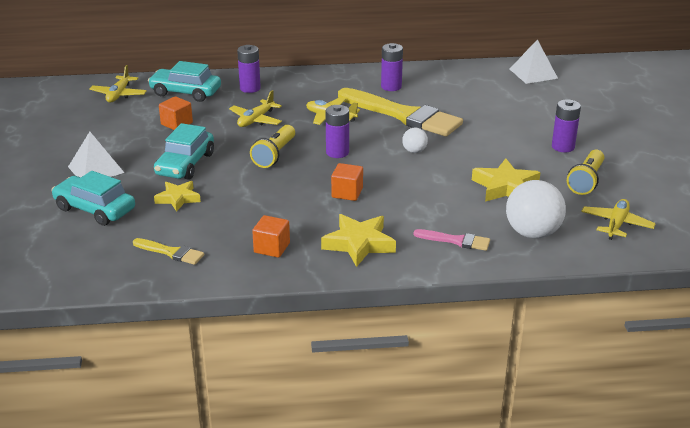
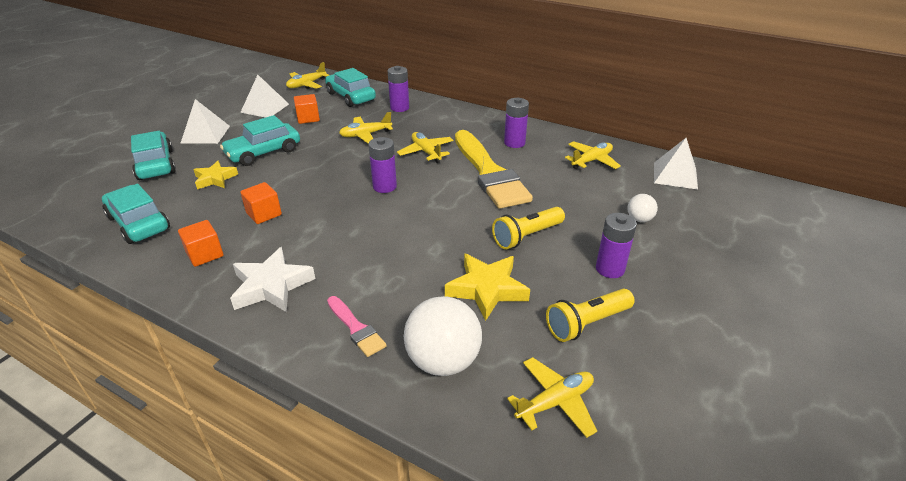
camera: 35 degrees right, 5 degrees up
yellow brush [133,238,204,265] -> turquoise car [102,184,170,244]
yellow flashlight [250,125,295,168] -> yellow flashlight moved to [492,207,565,249]
yellow star [321,214,396,267] -> white star [230,247,315,312]
orange cube [331,163,363,201] -> orange cube moved to [240,182,282,224]
white ball [402,128,428,153] -> white ball moved to [627,194,658,222]
none -> white pyramid [240,75,289,118]
none -> yellow plane [565,141,621,169]

